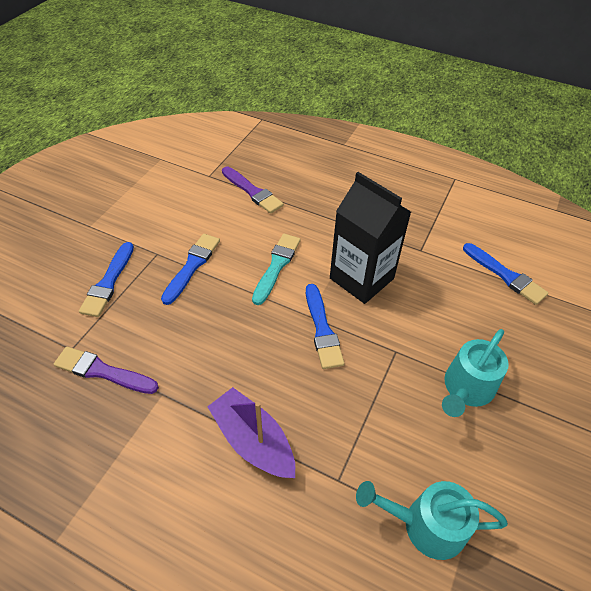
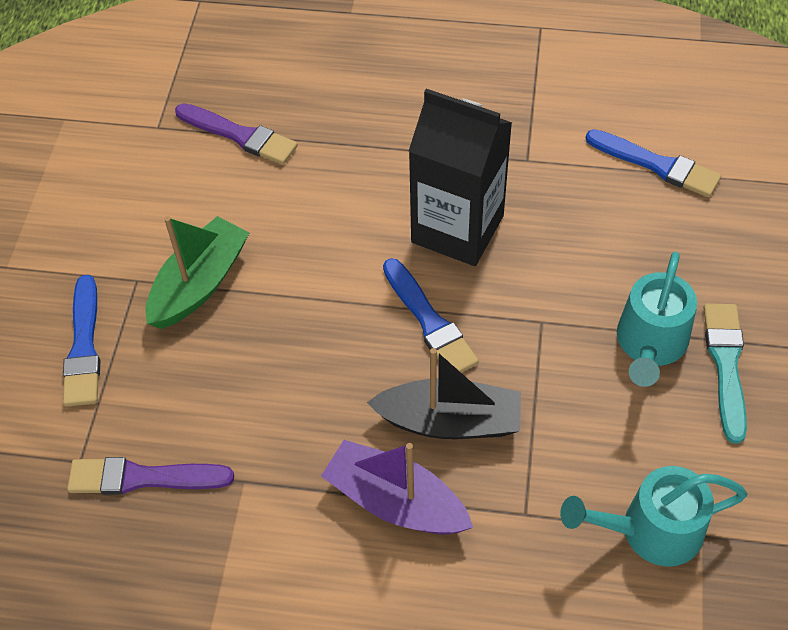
camera: 15 degrees left, 5 degrees up
blue brush [161,234,220,305] -> green boat [146,216,250,329]
turquoise brush [252,234,301,305] -> turquoise brush moved to [703,303,747,444]
none -> black boat [367,348,521,439]

